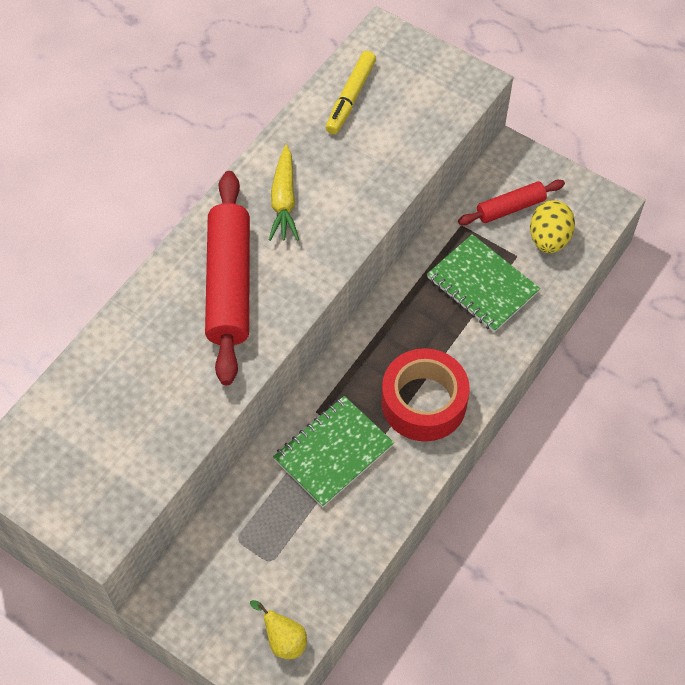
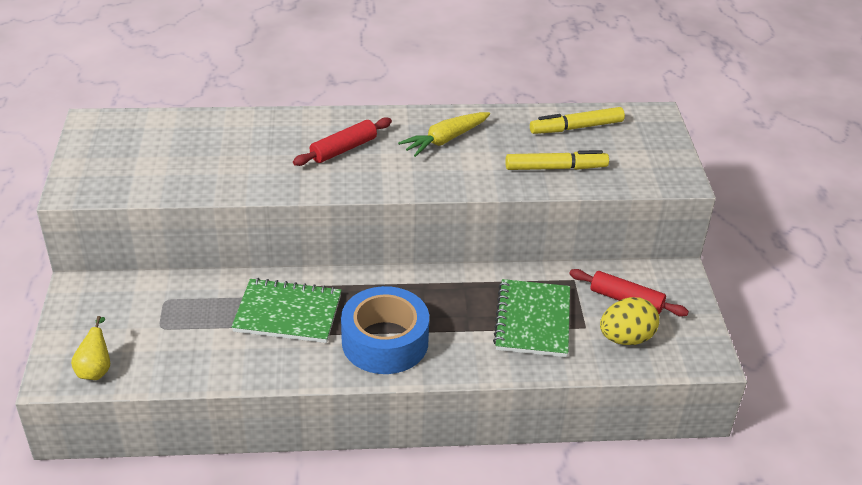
camera: 50 degrees right, 20 degrees down
red rolling pin [205,171,250,385] -> red rolling pin [293,117,392,166], size x0.54
red tape [381,348,470,442] -> blue tape [341,286,429,374]
none -> yellow marker [505,150,609,170]

